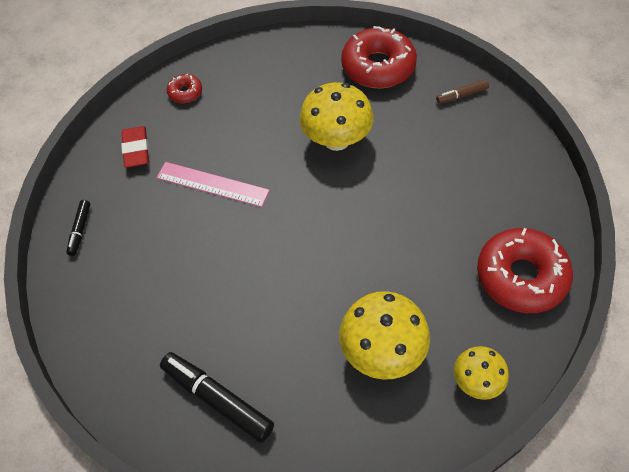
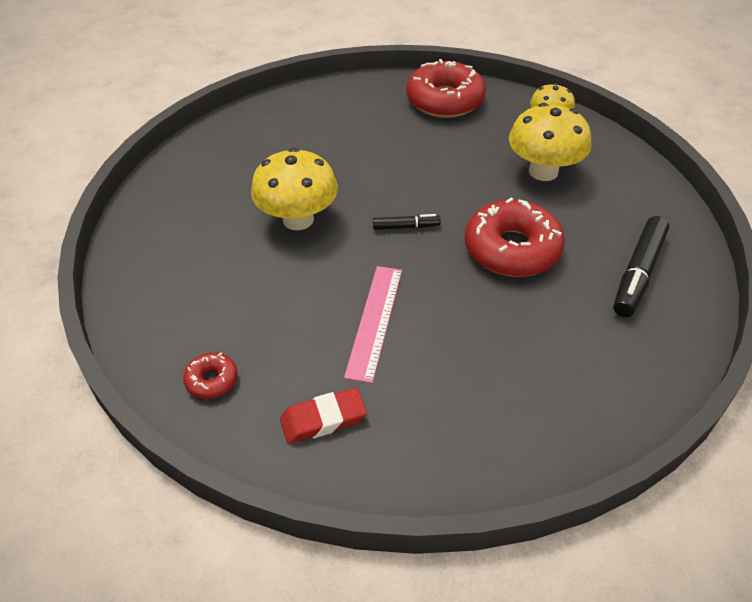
camera: 100 degrees left, 10 degrees down
black marker [66,200,90,256] -> black marker moved to [373,214,441,230]
red donut [341,26,417,88] -> red donut moved to [465,197,565,277]
brown marker [436,79,489,104] -> none

